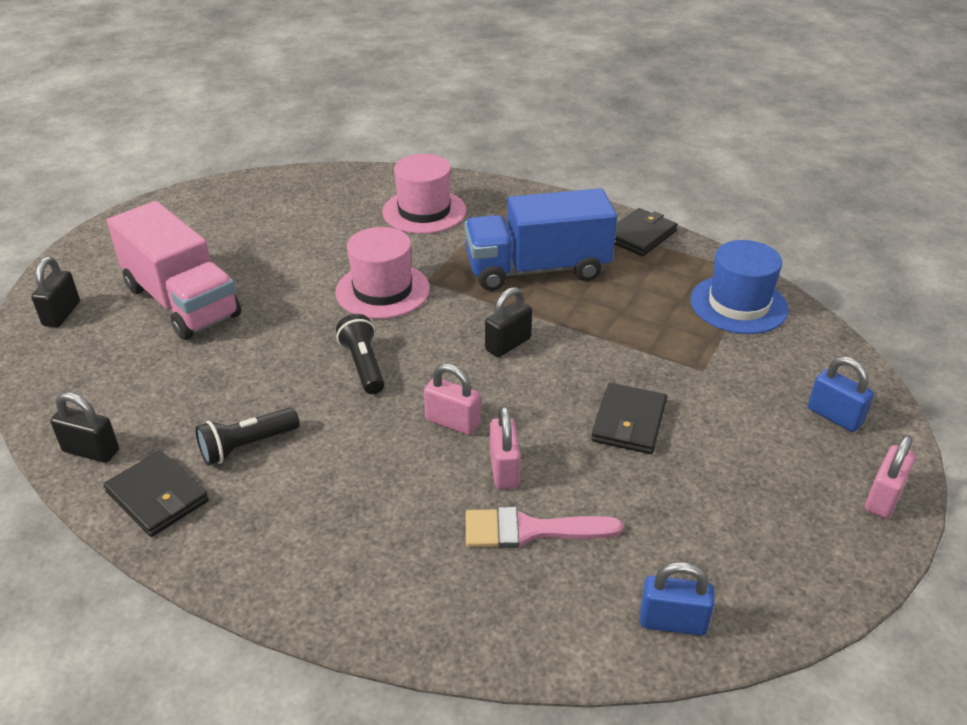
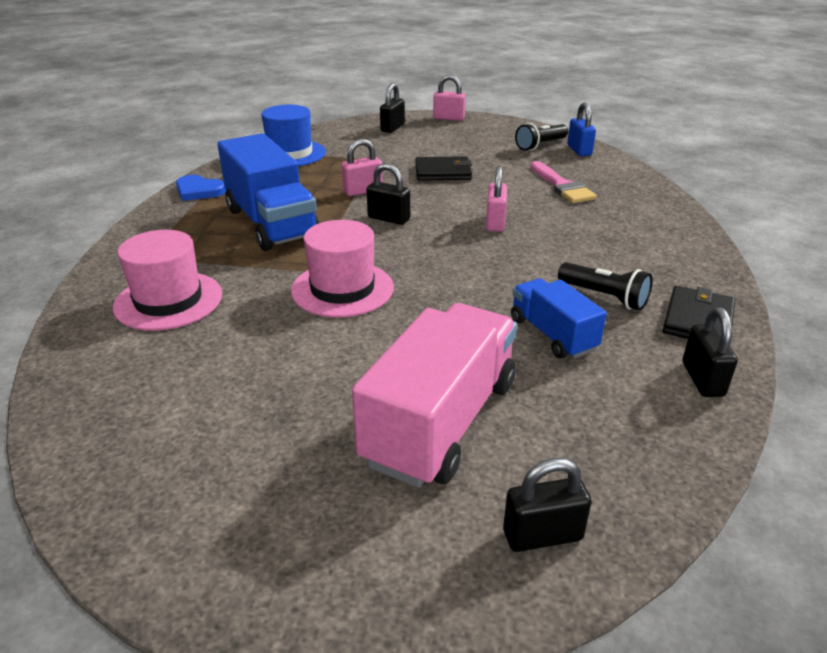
camera: 110 degrees left, 5 degrees down
black flashlight [336,314,385,394] -> black flashlight moved to [515,123,568,151]
pink padlock [490,406,521,489] -> pink padlock moved to [341,139,383,196]
black wallet [614,208,678,256] -> blue heart [176,175,226,201]
blue padlock [808,357,874,432] -> black padlock [380,83,405,133]
none -> blue truck [511,278,607,359]

